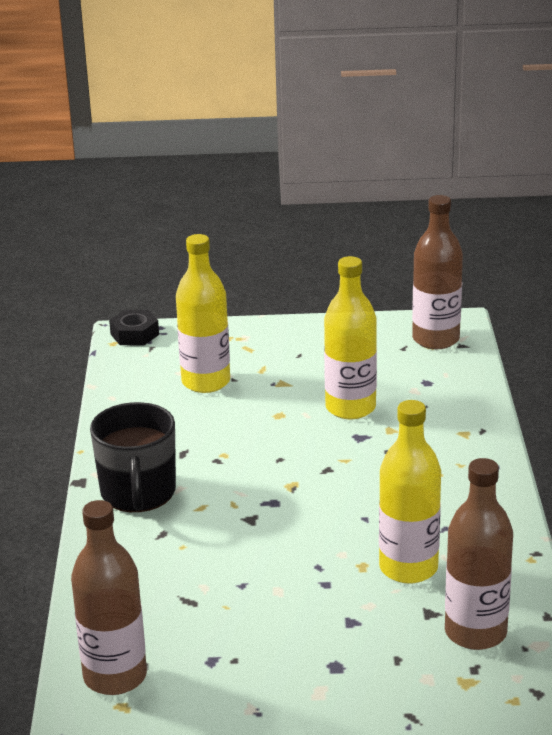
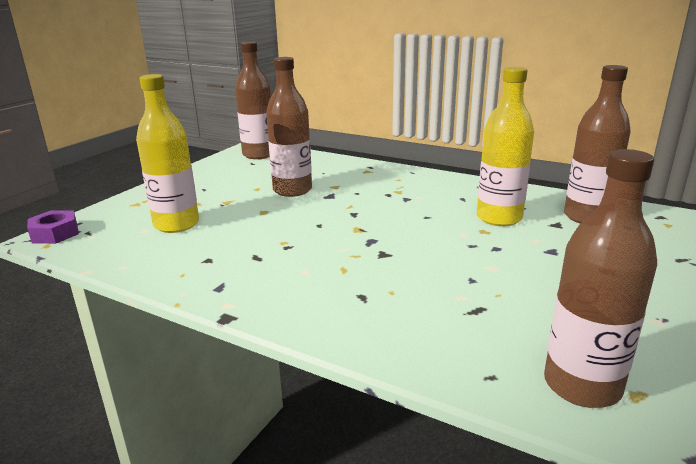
camera: 60 degrees left, 5 degrees down
black mug [90,402,176,512] -> none
black nut [109,310,159,345] -> purple nut [27,210,79,244]
yellow bottle [324,256,377,419] -> brown bottle [266,57,312,197]

